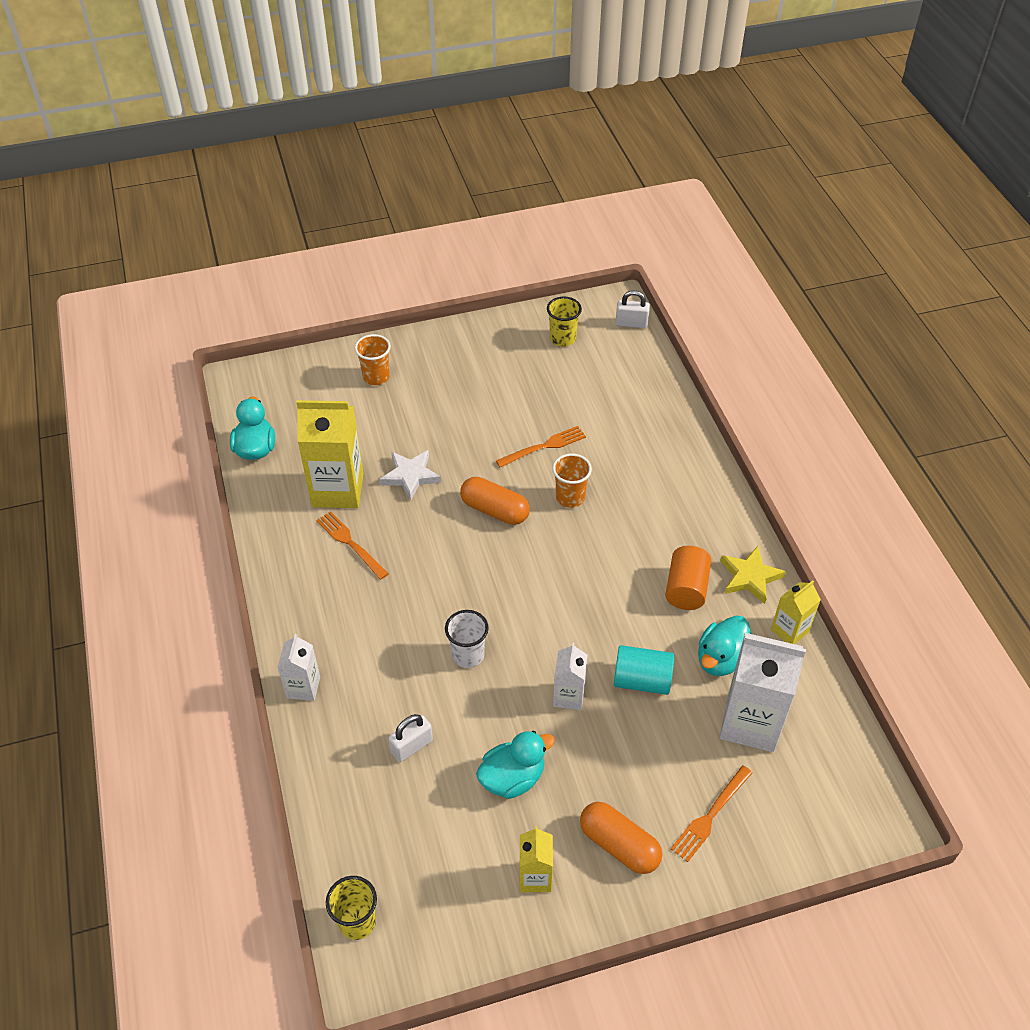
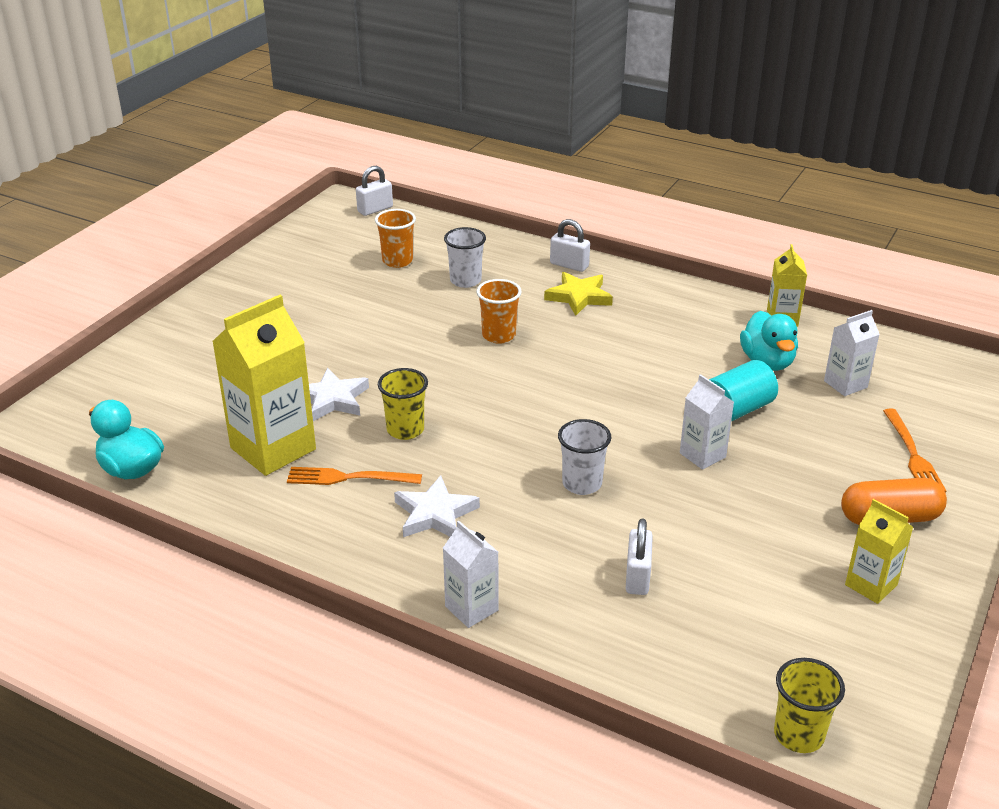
camera: 45 degrees left, 15 degrees down
orange cup [354,334,391,385] -> orange cup moved to [375,209,416,268]
orange capsule [460,477,530,525] -> none
turquoise duck [476,731,555,799] -> none
orange fork [496,426,586,468] -> none
yellow cup [547,297,582,347] -> yellow cup moved to [378,368,428,440]
orange cylinder [665,546,711,610] -> none
yellow star [720,546,786,604] -> yellow star moved to [544,272,613,316]
white carton [720,633,806,752] -> white carton [824,310,880,396], size x0.53
none -> white star [394,475,480,537]
none -> white cup [444,227,486,288]
none -> white padlock [550,219,590,272]

